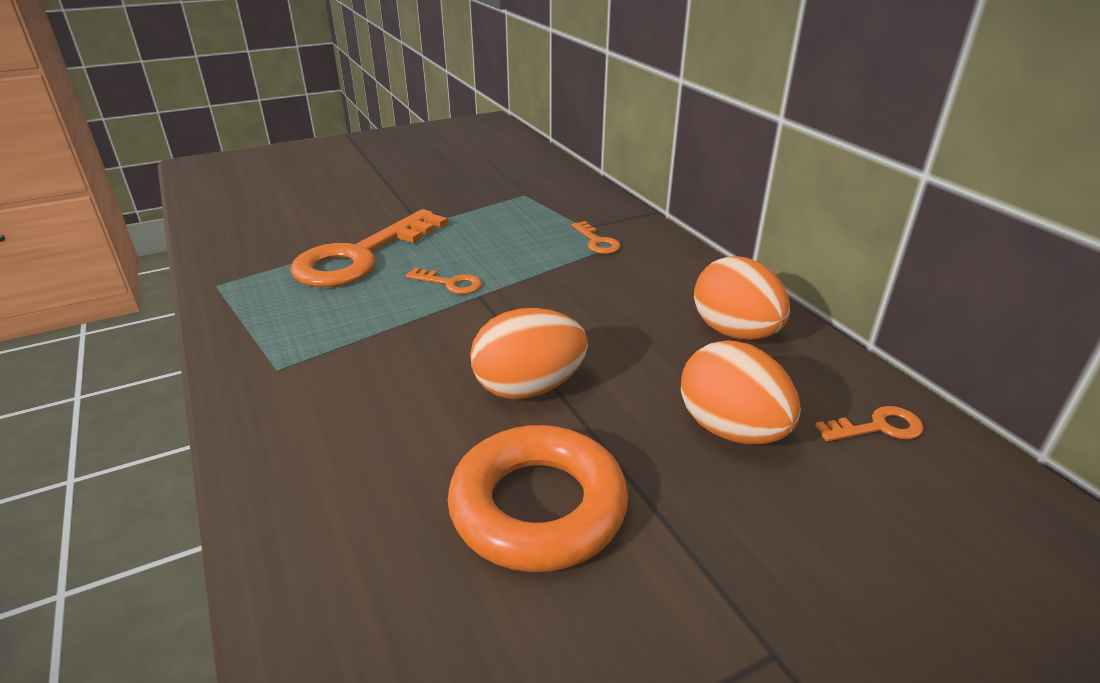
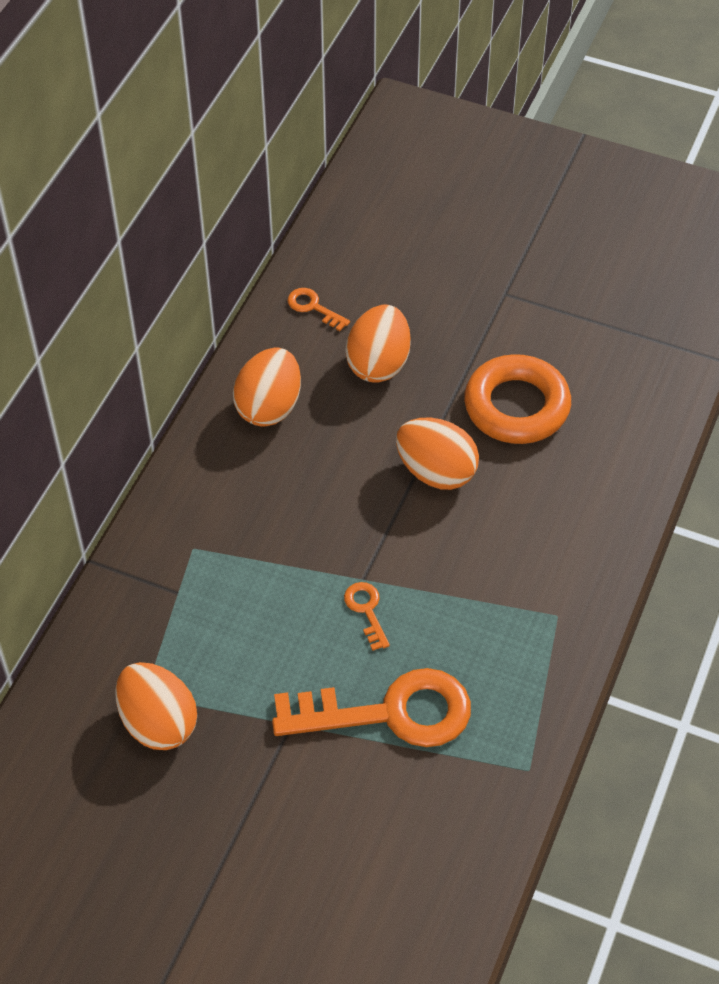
camera: 130 degrees left, 20 degrees up
orange key [572,221,621,254] -> none
none -> orange egg [115,662,197,750]

